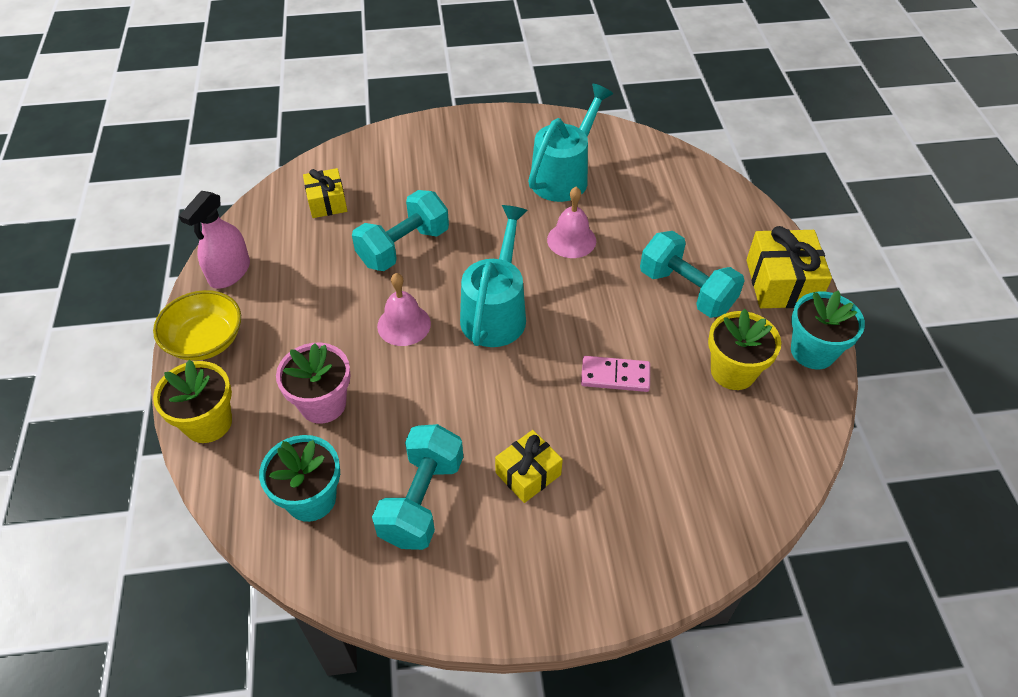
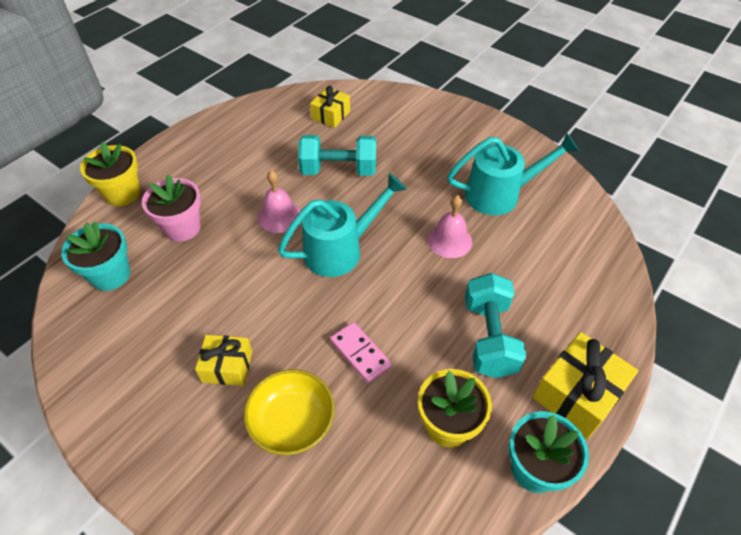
camera: 45 degrees right, 0 degrees up
yellow bowl [153,290,241,361] -> yellow bowl moved to [244,369,335,455]
pink spray bottle [179,191,250,289] -> none
turquoise dumbbell [372,424,463,550] -> none

